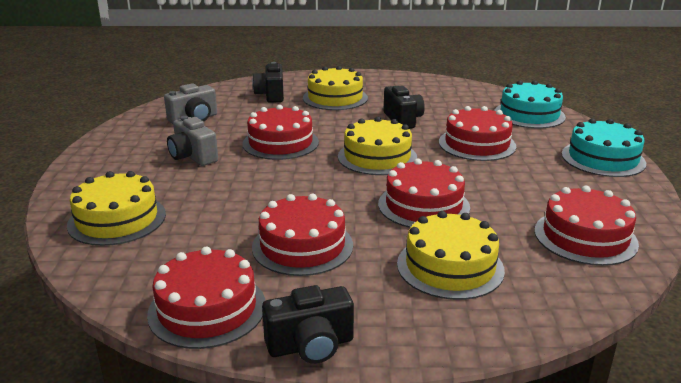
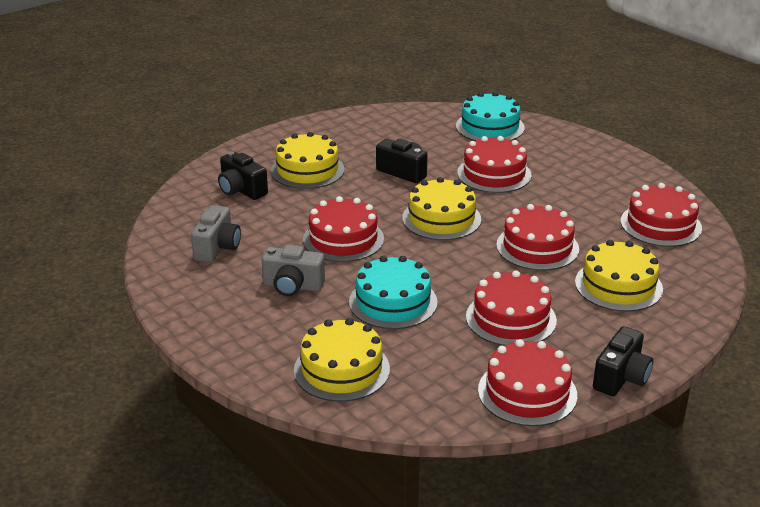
camera: 40 degrees left, 5 degrees up
turquoise cake [562,118,646,177] -> turquoise cake moved to [349,256,438,329]

